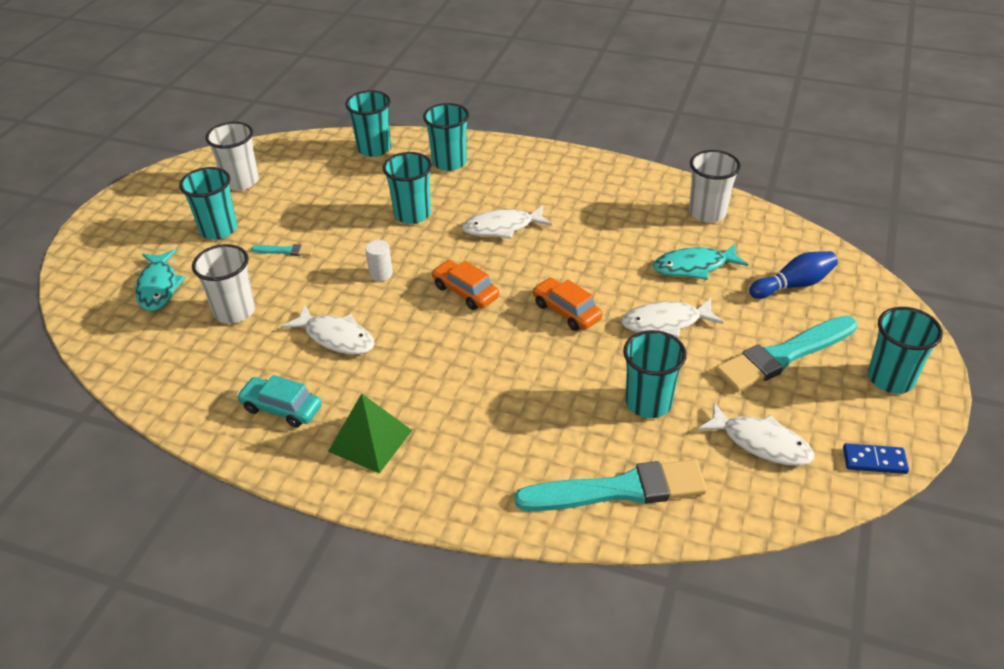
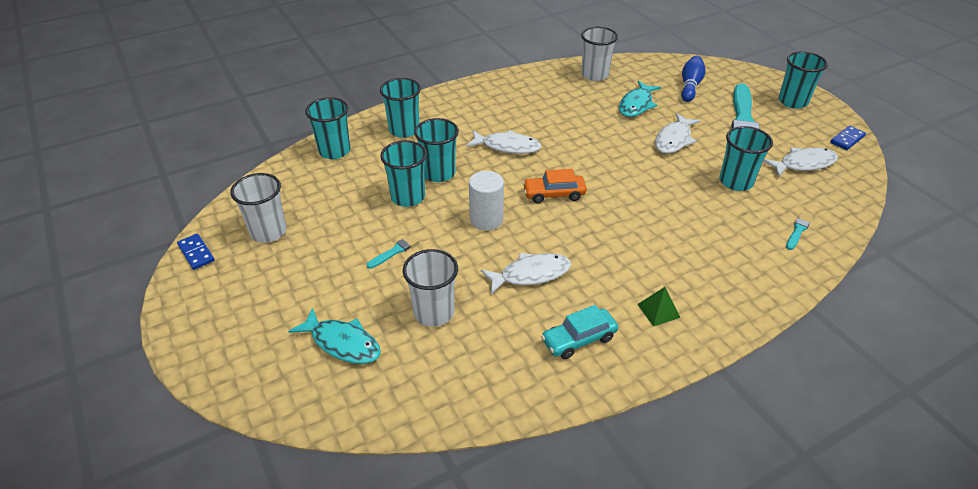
camera: 50 degrees left, 0 degrees up
turquoise cup [179,167,237,240] -> turquoise cup moved to [380,140,427,207]
green pyramid [328,394,412,473] -> green pyramid [637,287,680,326], size x0.60
white cylinder [365,240,393,281] -> white cylinder [469,171,504,230], size x1.61
white fish [462,205,552,239] -> white fish turned 105 degrees counterclockwise [466,130,541,154]
turquoise brush [515,460,707,511] -> turquoise brush [786,212,812,250], size x0.43
orange car [532,278,603,331] -> none
none -> blue domino [177,233,215,270]

